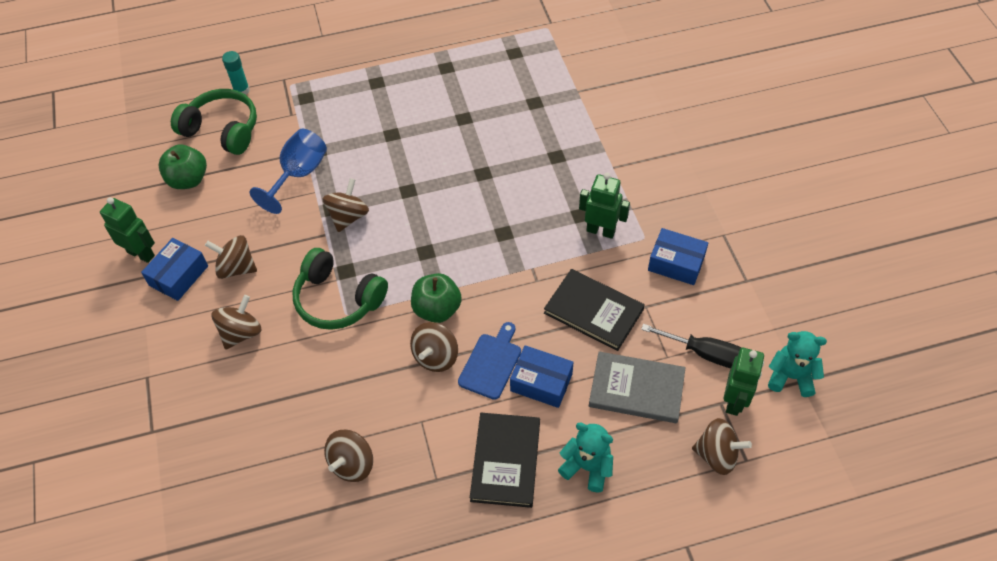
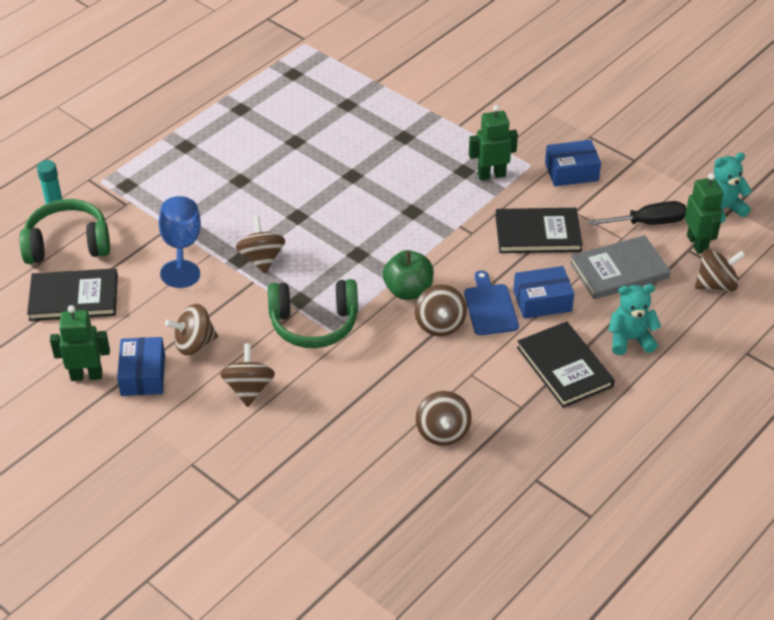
camera: 35 degrees left, 10 degrees down
green apple [158,144,207,189] -> black book [27,268,118,321]

